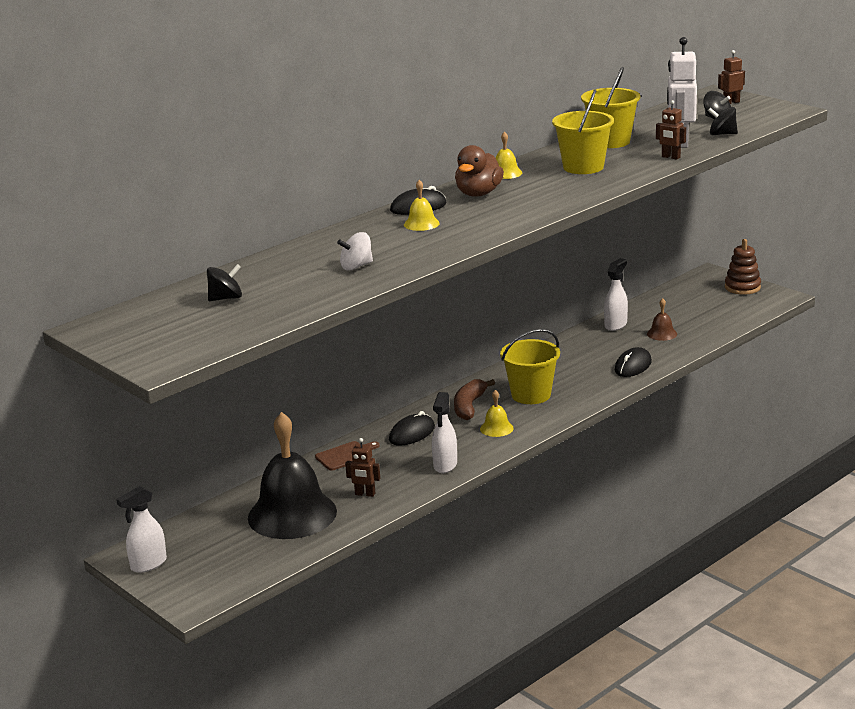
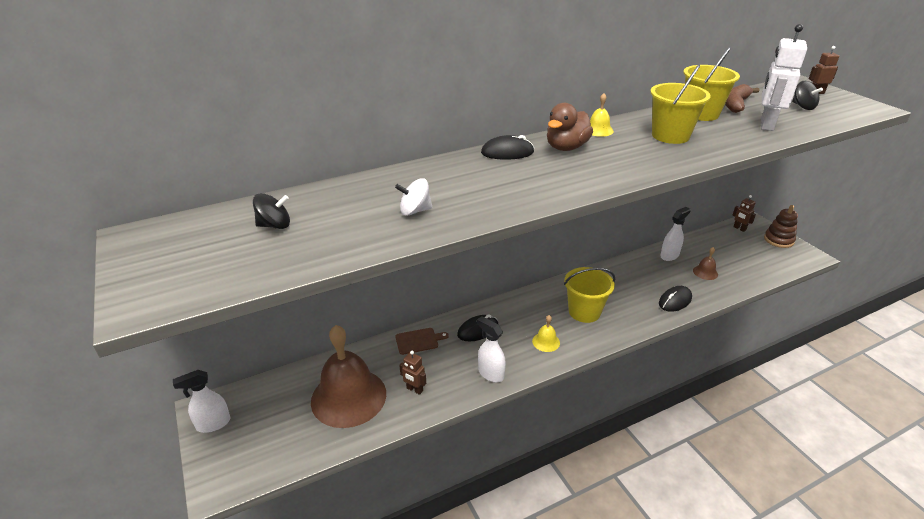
camera: 15 degrees right, 10 degrees up
black bell [248,412,337,539] -> brown bell [311,325,386,428]
yellow bell [404,180,440,231] -> none
white spray bottle [432,392,457,473] -> white spray bottle turned 105 degrees clockwise [477,316,506,382]
brown banana [454,379,495,420] -> brown banana moved to [725,84,759,113]
brown robot [656,100,686,160] -> brown robot moved to [732,195,756,232]
black spinning top [708,107,738,135] -> none

